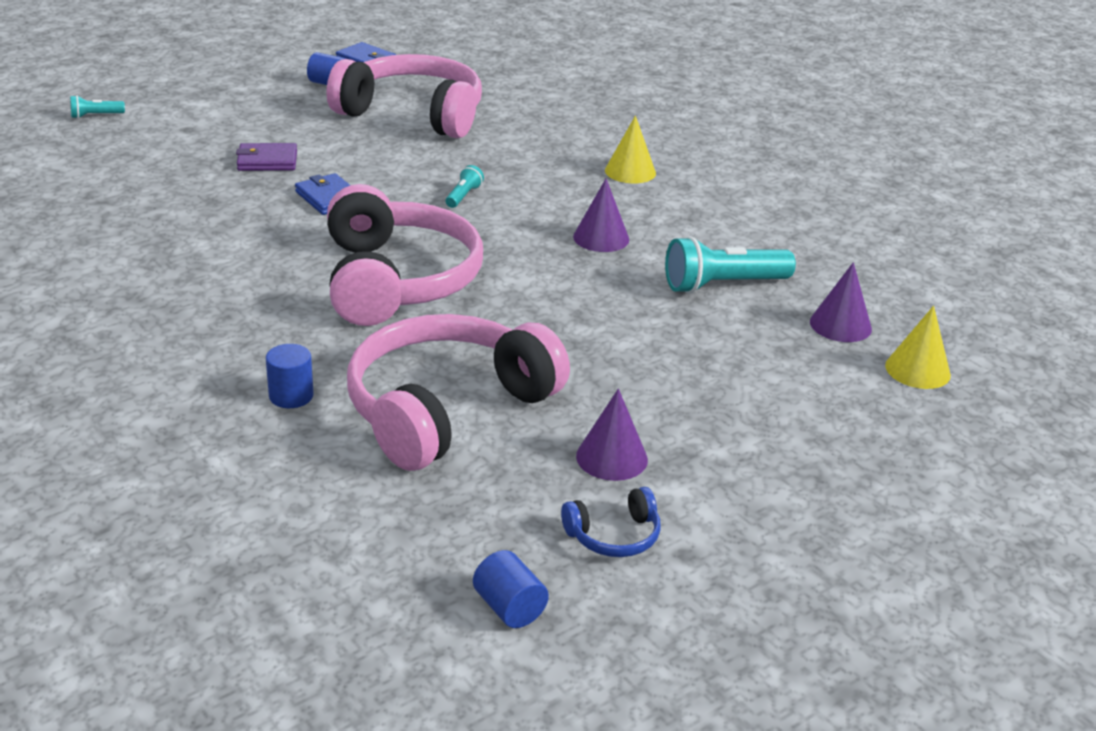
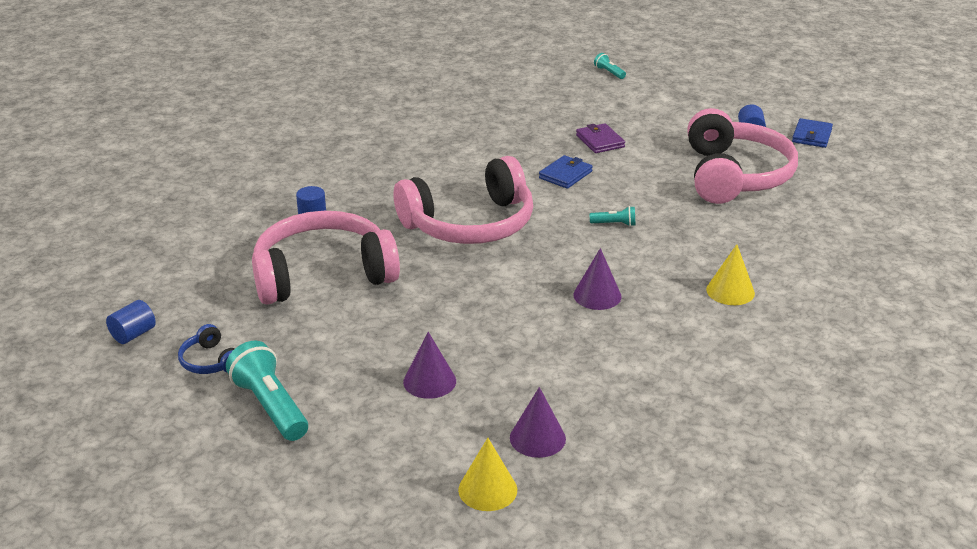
camera: 75 degrees right, 0 degrees up
pink headphones [347,314,570,471] -> pink headphones turned 45 degrees counterclockwise [252,211,400,304]
purple cone [576,389,648,481] -> purple cone moved to [403,332,456,399]
turquoise flashlight [665,236,796,294] -> turquoise flashlight moved to [226,341,308,441]

